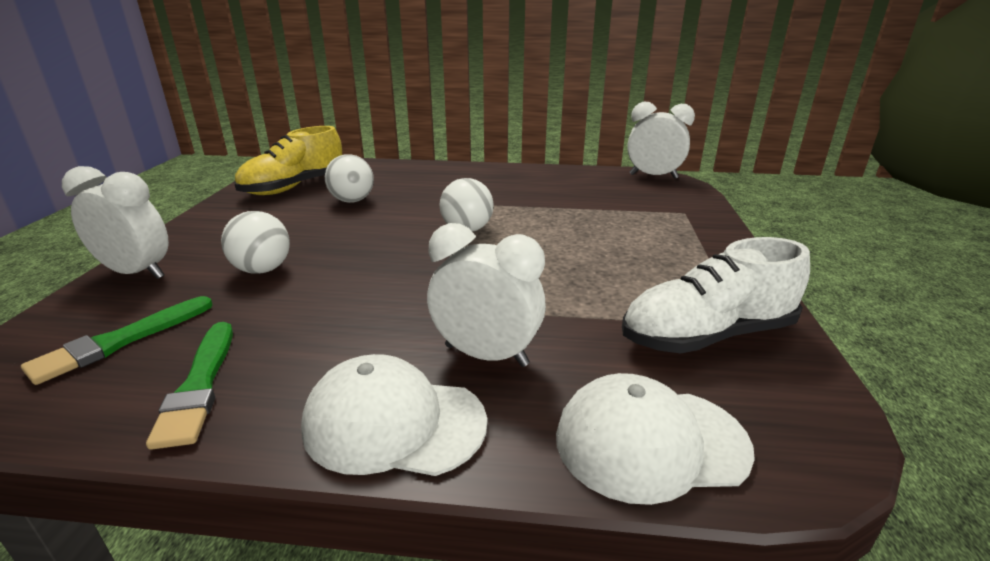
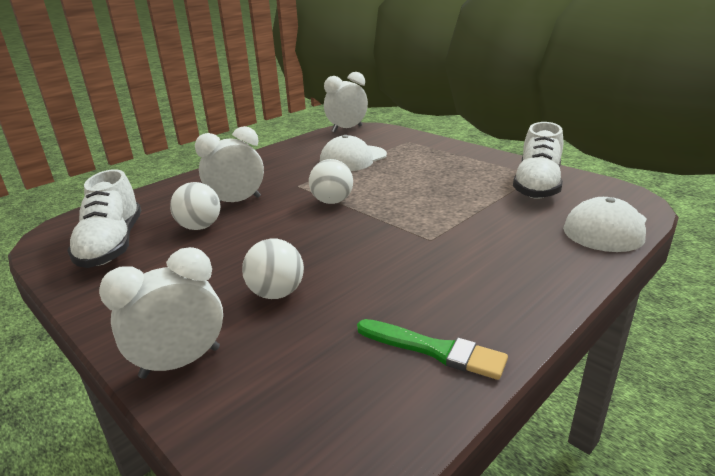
camera: 50 degrees left, 0 degrees up
green brush [21,296,213,385] -> none
yellow shoe [234,126,342,195] -> white shoe [67,169,141,268]
white cap [301,354,487,476] -> white cap moved to [320,135,387,171]
white clock [427,223,546,367] -> white clock moved to [195,126,264,202]

